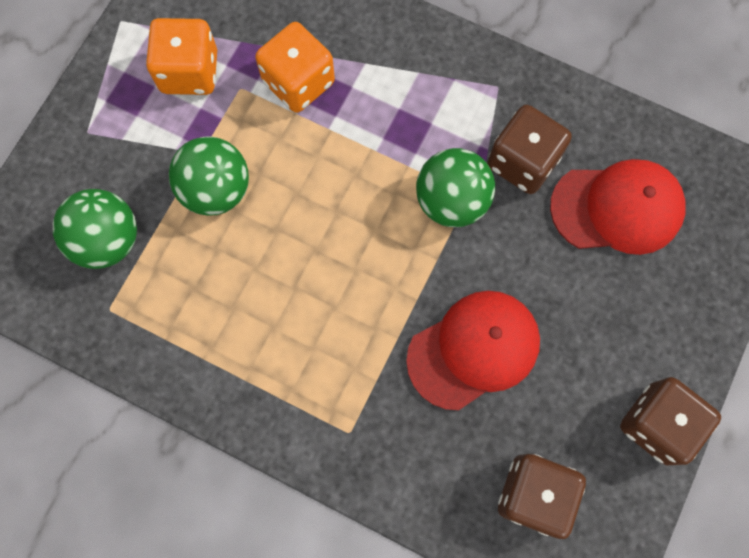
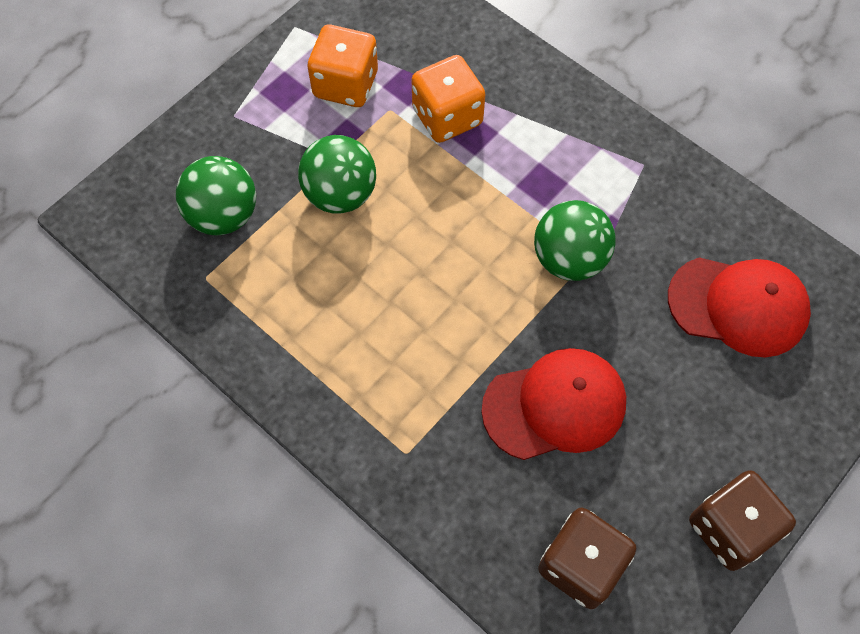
camera: 15 degrees right, 10 degrees down
brown dice [487,105,572,194] -> none

